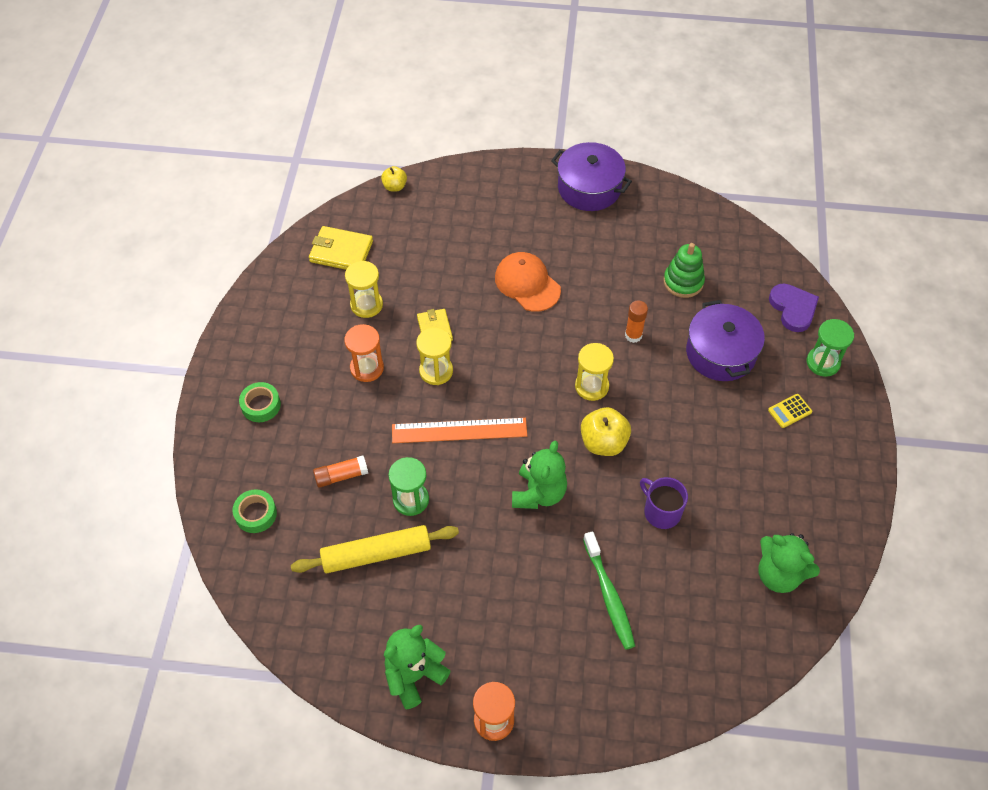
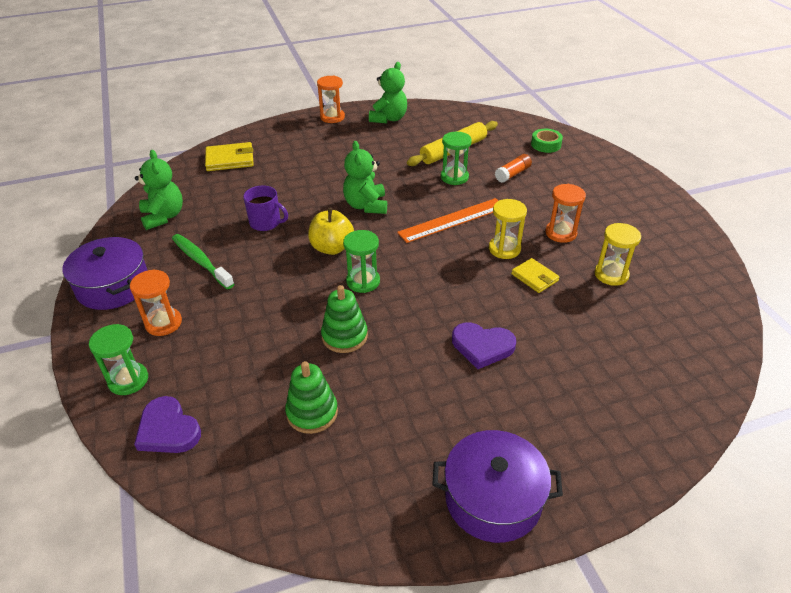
camera: 155 degrees right, 15 degrees down
green tape [239,382,281,422] -> none
yellow wallet [309,226,373,270] -> yellow wallet moved to [205,142,254,171]
yellow apple [381,166,407,192] -> none
orange cap [495,252,561,312] -> purple heart [452,323,516,369]
yellow hourglass [575,343,614,401] -> green hourglass [343,230,380,293]
green toothbrush [583,531,635,650] -> green toothbrush moved to [172,234,234,289]
orange glue stick [625,300,648,343] -> green stacking toy [321,285,368,353]
purple pot [686,300,765,381] -> purple pot moved to [63,237,148,310]
green teddy bear [758,533,820,593] -> green teddy bear turned 60 degrees clockwise [135,150,183,230]
yellow calculator [768,394,812,428] -> orange hourglass [130,269,182,336]

